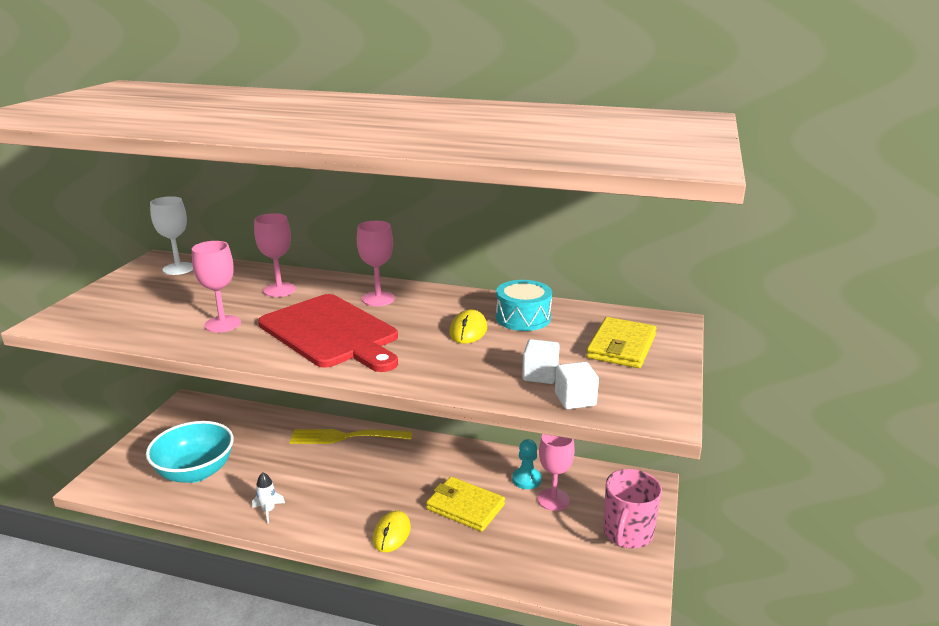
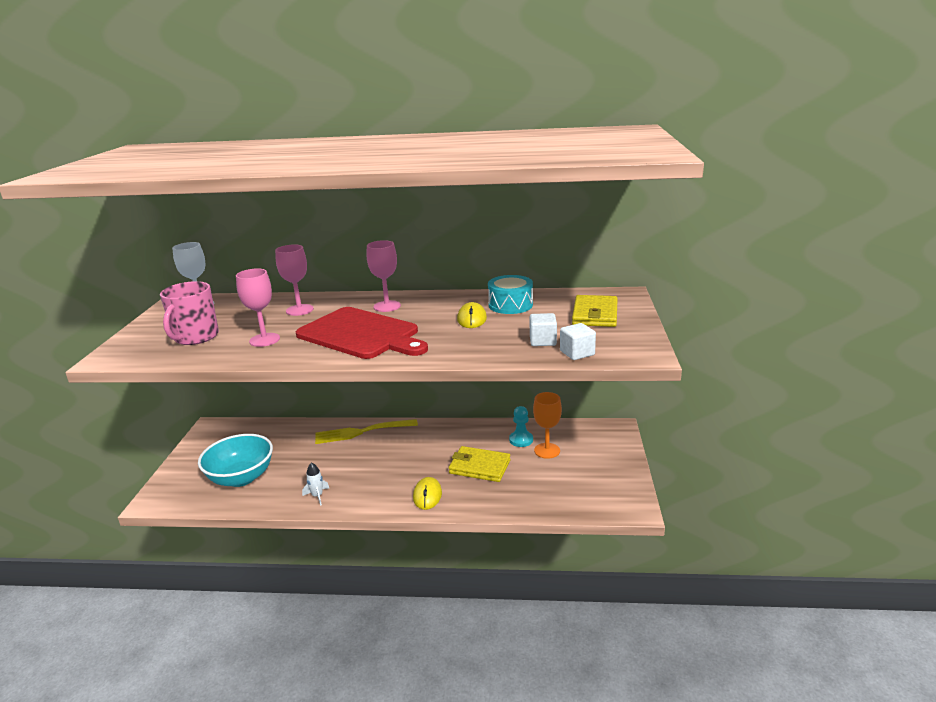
camera: 10 degrees left, 0 degrees up
pink goblet [538,434,575,511] -> orange goblet [533,392,562,459]
pink mug [603,469,662,548] -> pink mug moved to [160,281,219,345]

